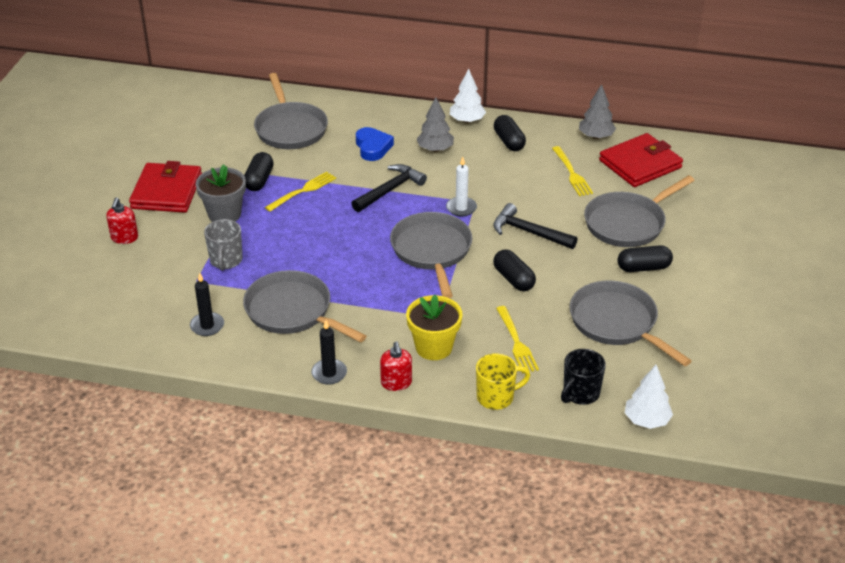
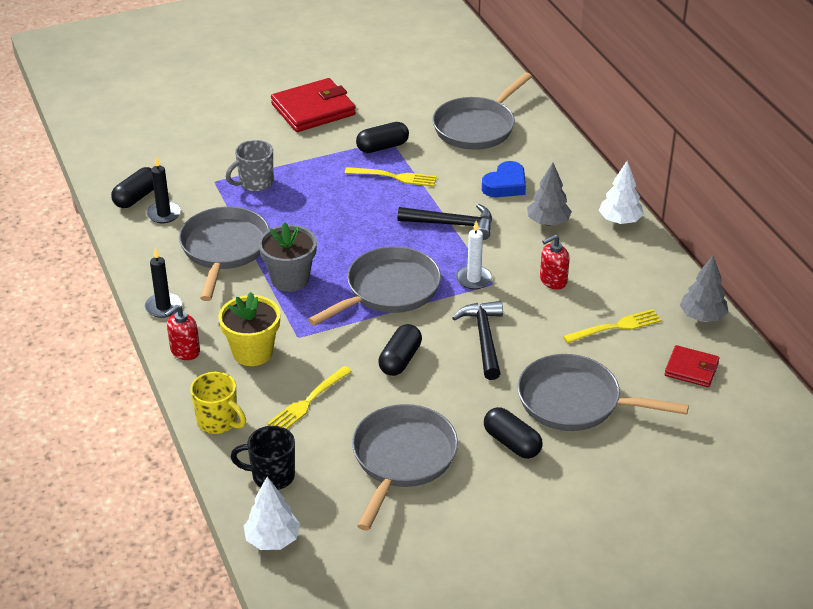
camera: 55 degrees right, 0 degrees up
red soap dispenser [106,197,138,244] -> red soap dispenser moved to [540,234,570,290]
grey flower pot [196,164,246,222] -> grey flower pot moved to [259,222,317,292]
black capsule [494,115,526,151] -> black capsule moved to [111,167,154,208]
yellow fork [552,146,593,196] -> yellow fork turned 150 degrees counterclockwise [563,309,662,343]
red wallet [599,133,683,187] -> red wallet [665,345,720,387], size x0.56

